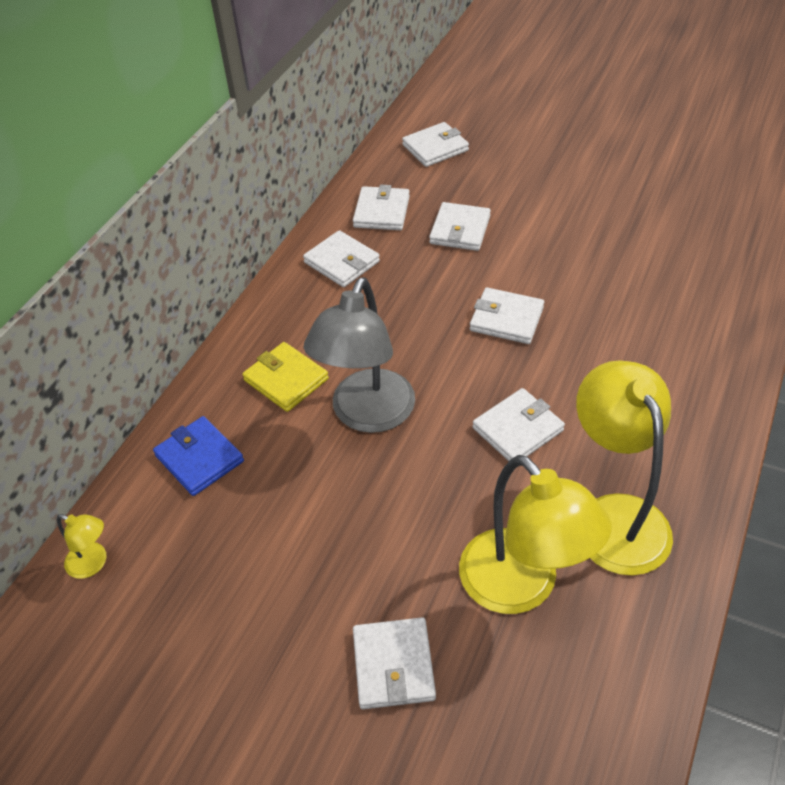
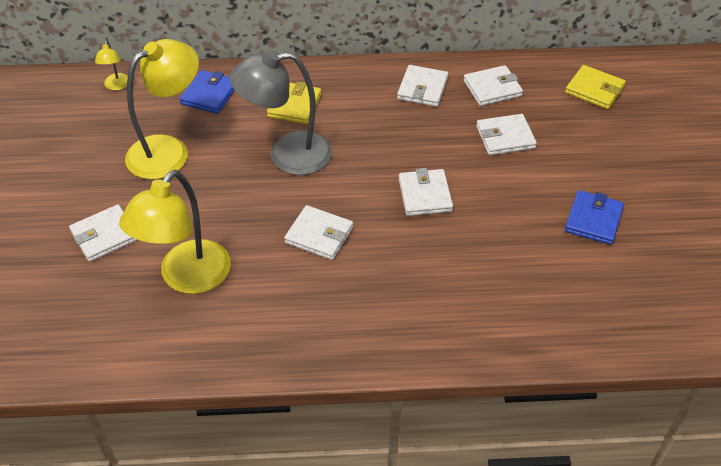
camera: 60 degrees right, 0 degrees up
white wallet [402,122,469,167] -> yellow wallet [565,65,626,109]
yellow lamp [576,360,673,576] -> yellow lamp moved to [125,39,199,179]
none -> blue wallet [565,190,624,245]

